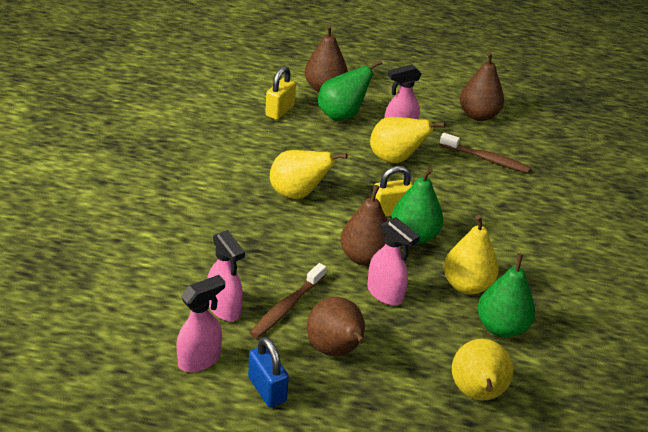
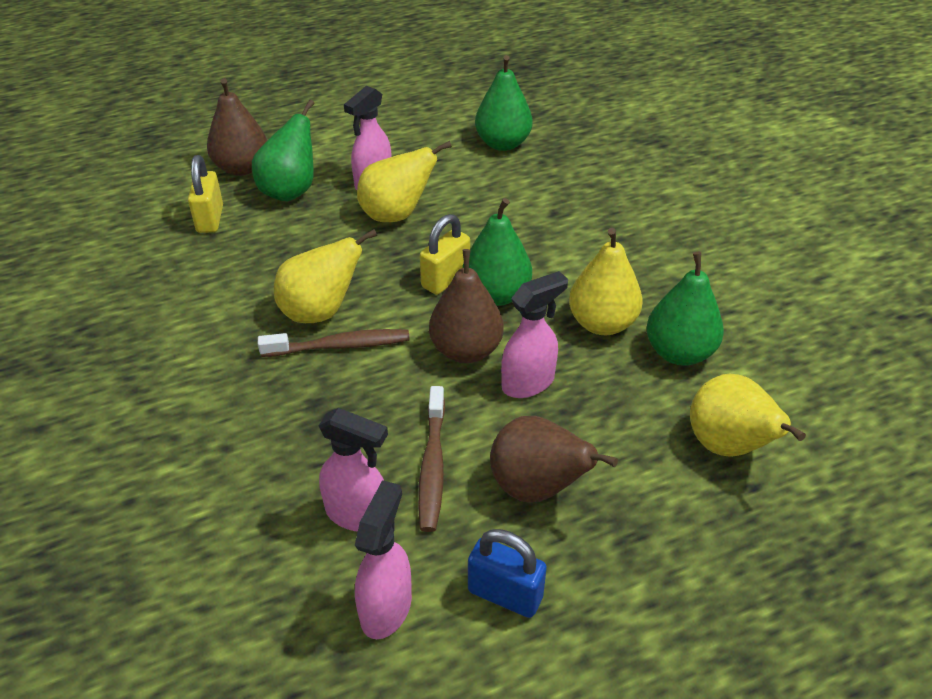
camera: 30 degrees left, 5 degrees up
pink spray bottle [367,217,420,305] -> pink spray bottle turned 45 degrees counterclockwise [501,271,568,398]
brown toothbrush [440,133,531,173] -> brown toothbrush moved to [258,329,410,357]
brown pear [460,52,504,121] -> none
none -> green pear [475,55,533,151]

